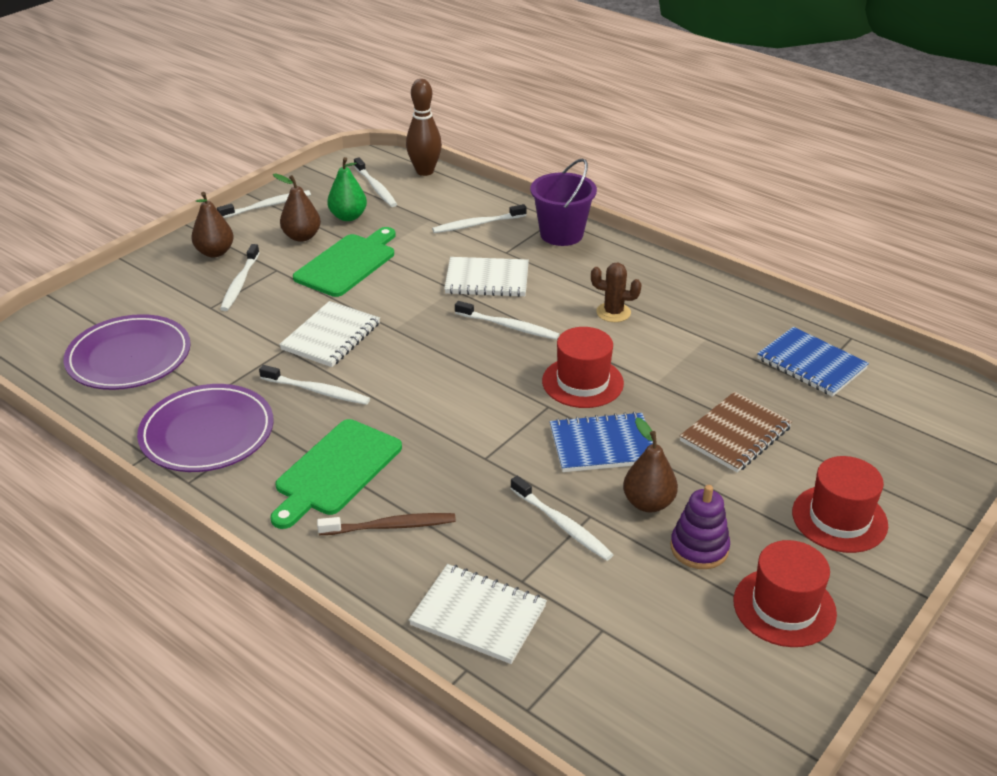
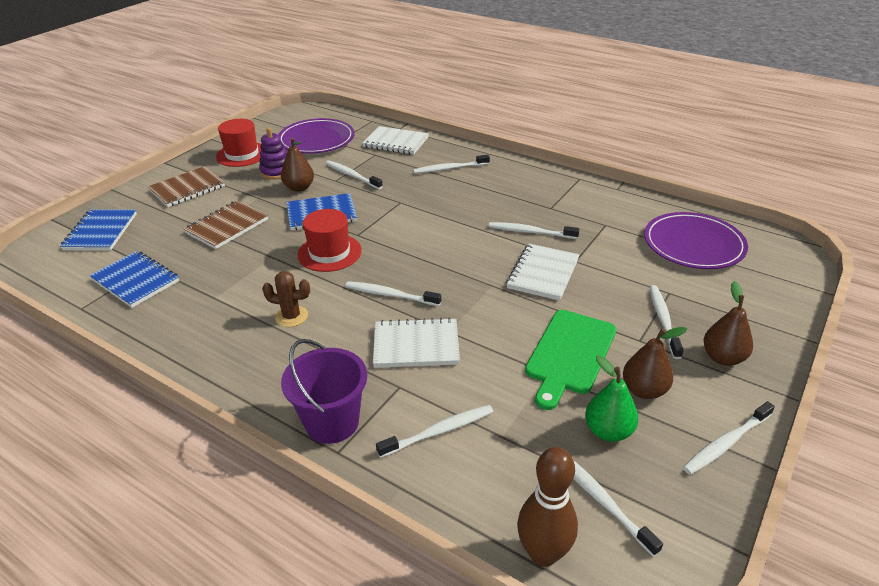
camera: 175 degrees right, 0 degrees up
purple plate [137,384,274,472] -> purple plate moved to [278,118,355,154]
green cutting board [270,419,402,529] -> none
brown toothbrush [317,513,456,535] -> white toothbrush [413,155,490,174]
red hat [792,456,888,553] -> brown notebook [148,166,225,207]
none -> blue notebook [60,209,137,250]

